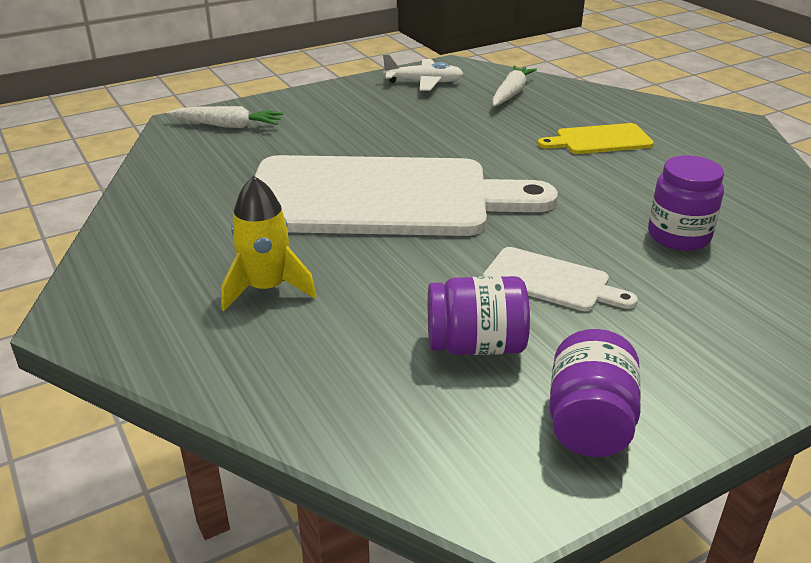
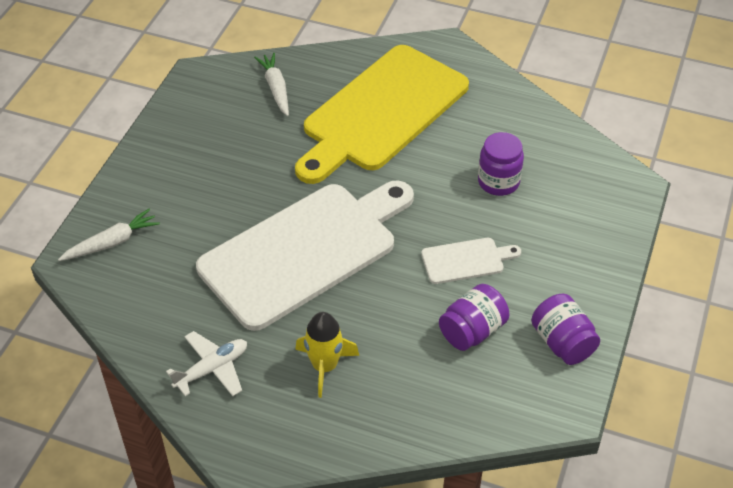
camera: 40 degrees left, 15 degrees up
white plane [383,54,464,91] -> white plane moved to [166,331,247,396]
yellow cutting board [538,123,654,154] -> yellow cutting board [295,45,469,184], size x2.40

